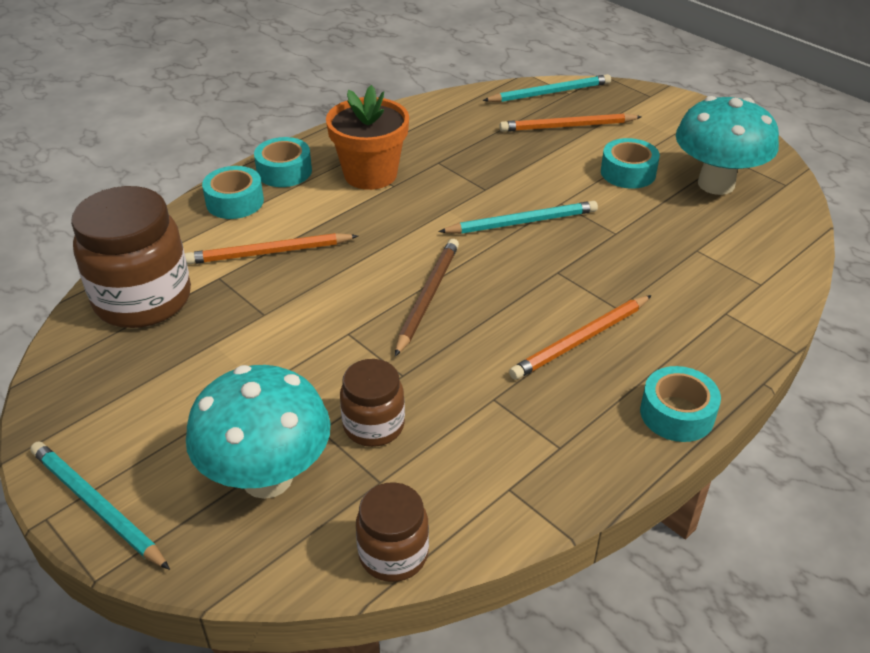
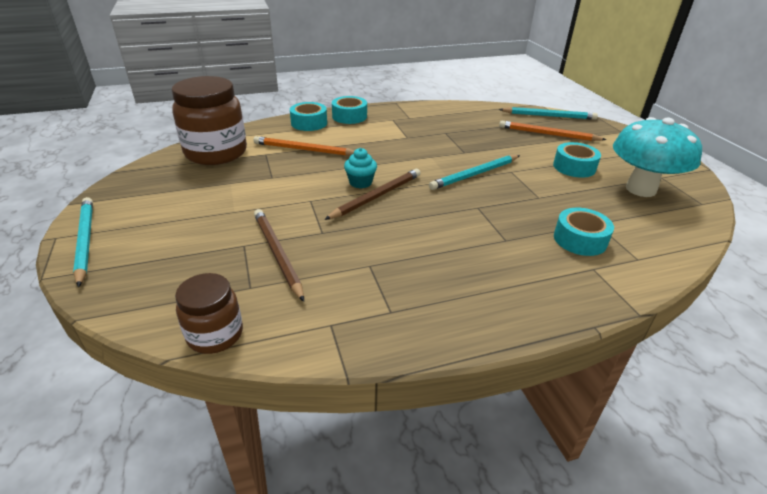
camera: 25 degrees right, 5 degrees down
turquoise mushroom [186,365,330,499] -> none
orange flower pot [326,85,409,190] -> none
brown jar [340,359,405,447] -> brown pencil [254,209,304,302]
turquoise pencil [438,201,598,234] -> turquoise pencil turned 135 degrees clockwise [429,155,520,190]
orange pencil [509,295,652,380] -> none
turquoise tape [640,366,721,442] -> turquoise tape moved to [554,208,614,256]
none -> turquoise cupcake [344,148,377,189]

